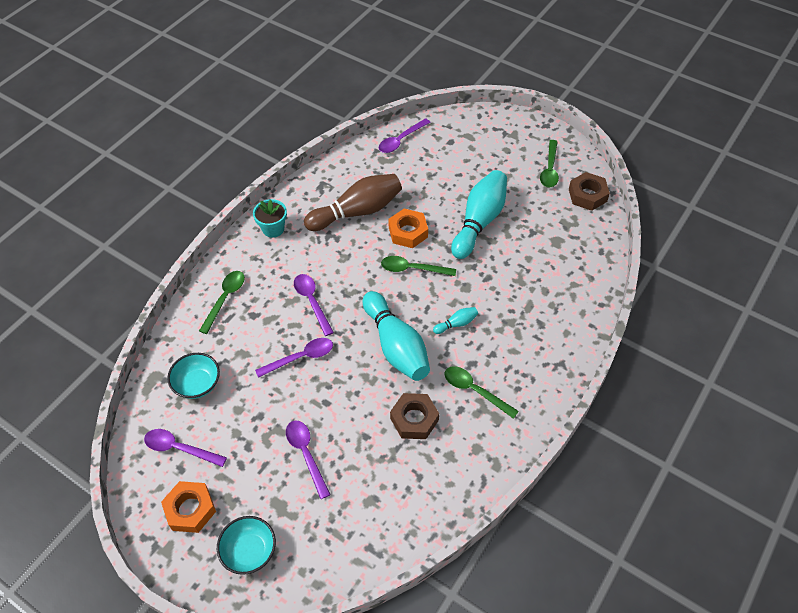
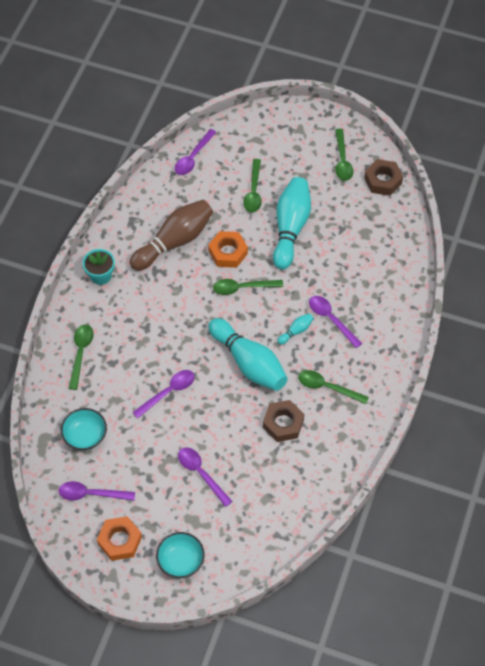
camera: 15 degrees left, 5 degrees up
purple spoon [294,274,334,336] -> purple spoon moved to [309,296,362,348]
none -> green spoon [243,159,262,212]

